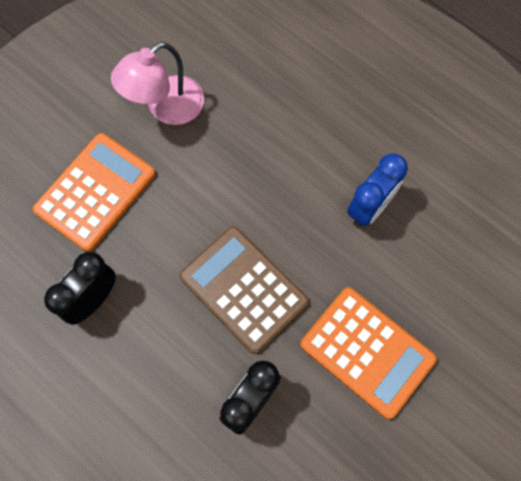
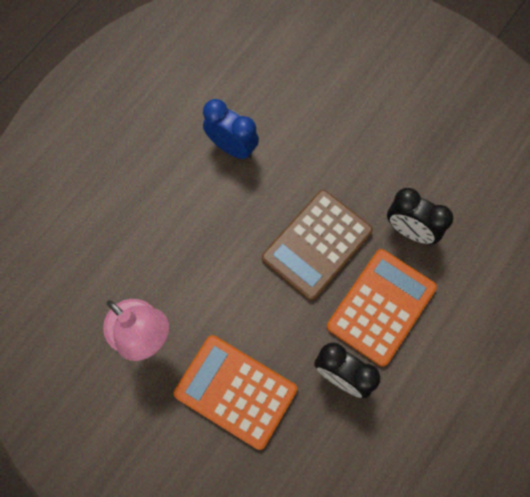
camera: 95 degrees left, 0 degrees up
orange calculator [300,287,437,419] -> orange calculator moved to [327,249,437,367]

